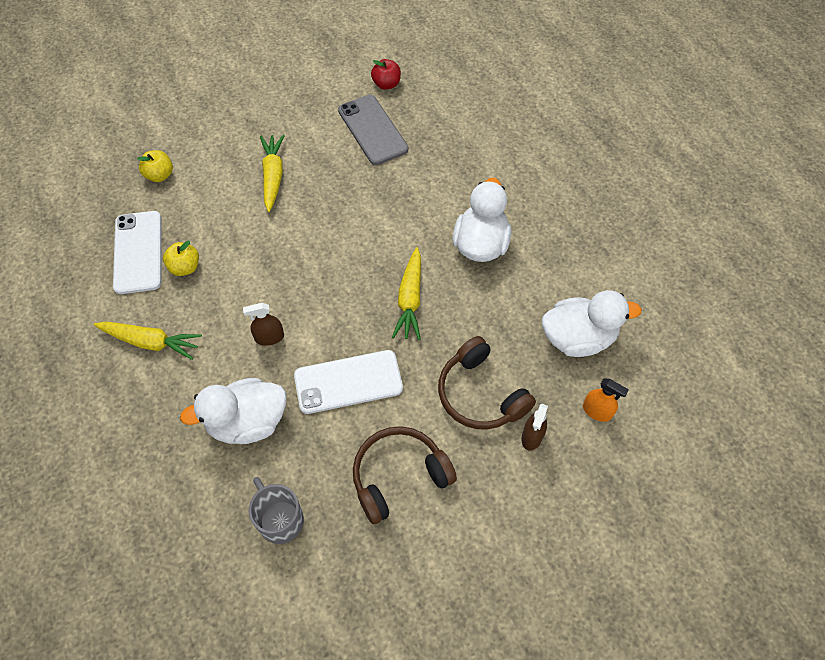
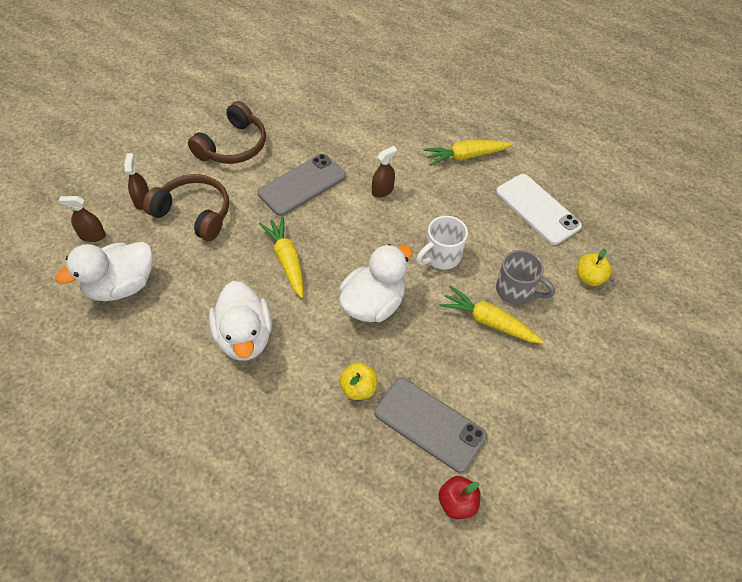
camera: 150 degrees right, 5 degrees down
yellow apple [163,241,199,276] -> yellow apple moved to [340,362,378,400]
white duck [180,378,286,444] -> white duck moved to [339,244,412,322]
grey mug [249,477,304,544] -> grey mug moved to [496,250,555,305]
yellow carrot [260,134,285,212] -> yellow carrot turned 150 degrees clockwise [439,286,544,344]
white phone [294,350,403,414] -> grey phone [257,154,346,216]
orange spray bottle [583,379,629,422] -> brown spray bottle [59,196,106,242]
none -> white mug [416,216,468,269]

